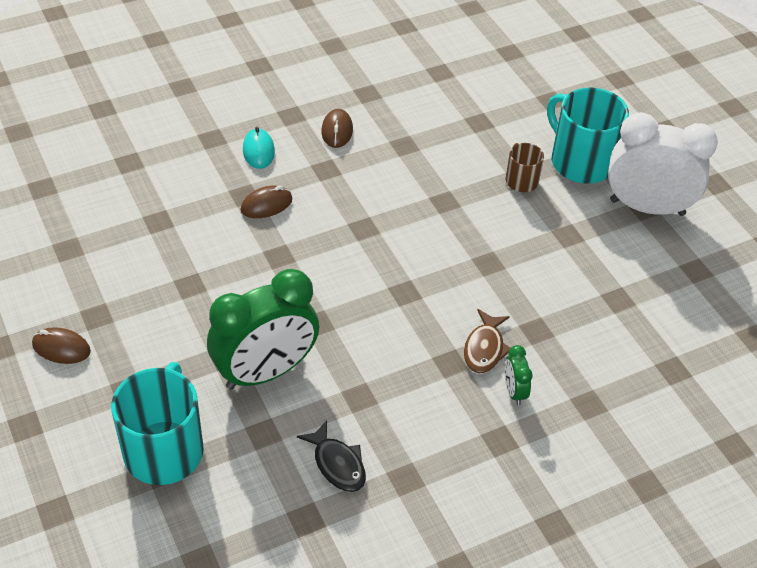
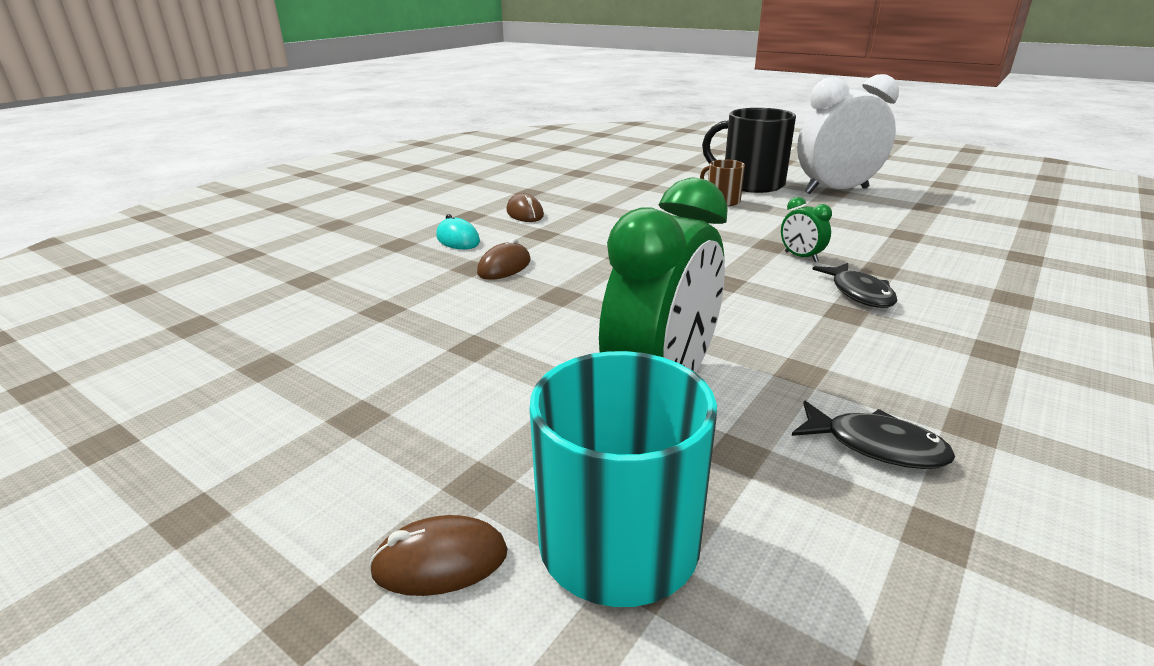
camera: 25 degrees left, 20 degrees down
brown mouse [32,327,91,364] -> brown mouse moved to [369,515,508,596]
brown fish [464,309,510,373] -> black fish [812,263,897,308]
green clock [505,345,533,405] -> green clock moved to [781,197,832,262]
turquoise mug [547,87,629,183] -> black mug [702,108,796,193]

